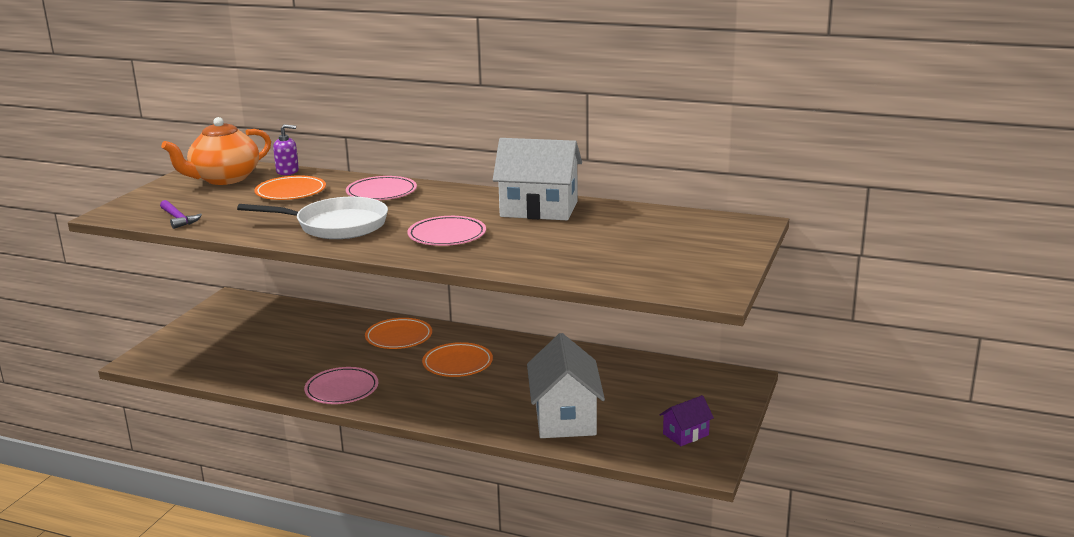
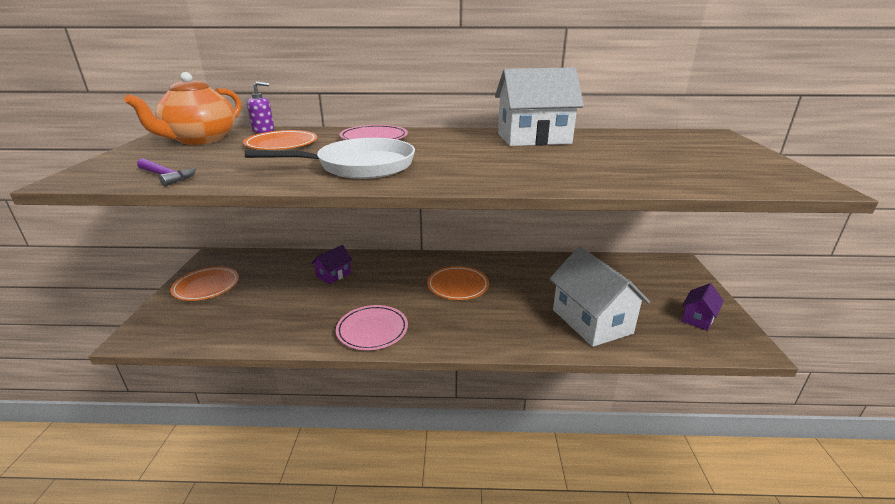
camera: 20 degrees left, 5 degrees up
orange plate [365,318,432,349] -> orange plate moved to [170,267,239,301]
pink plate [407,216,486,246] -> none
none -> purple house [312,245,353,284]

